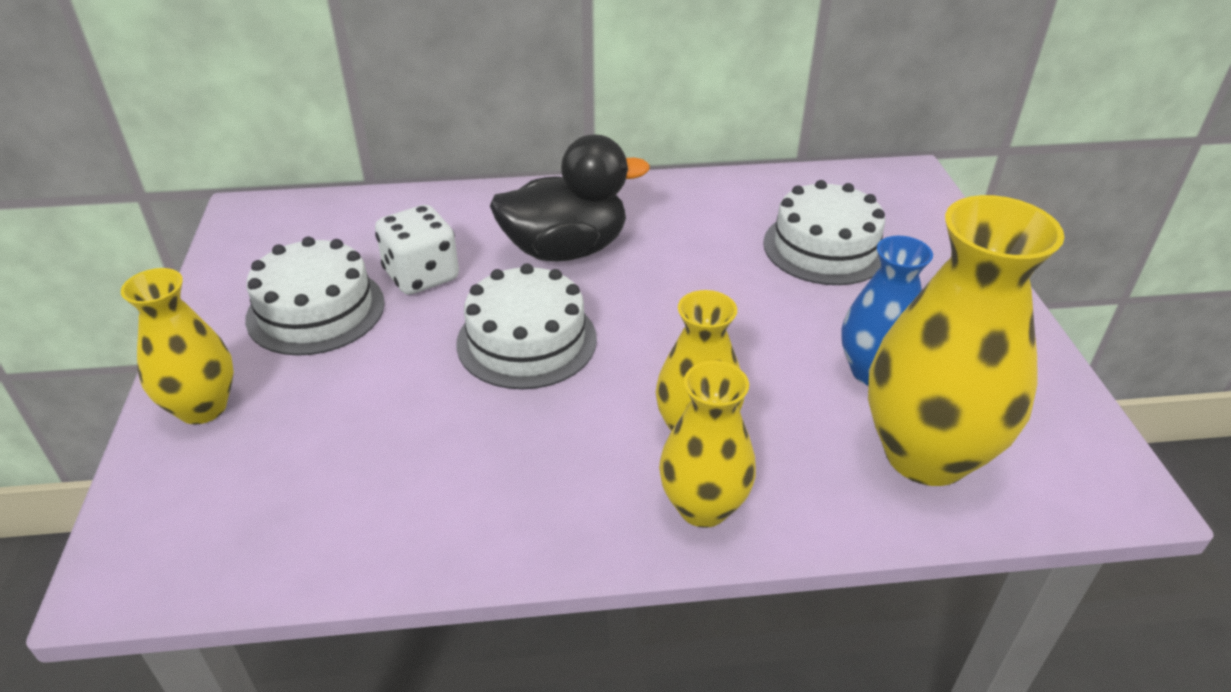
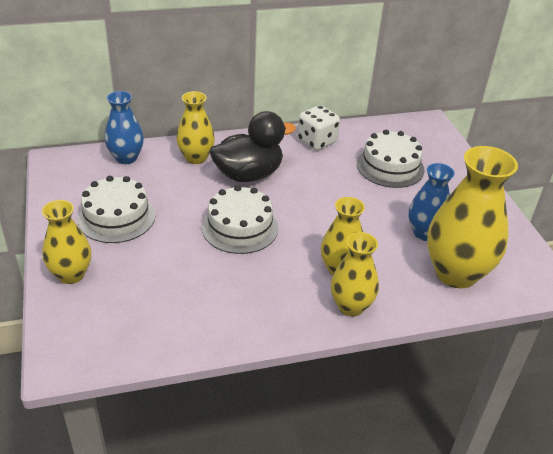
camera: 10 degrees left, 0 degrees up
white dice [375,205,459,295] -> white dice moved to [297,105,340,150]
none -> blue vase [104,91,144,164]
none -> yellow vase [176,91,215,164]

